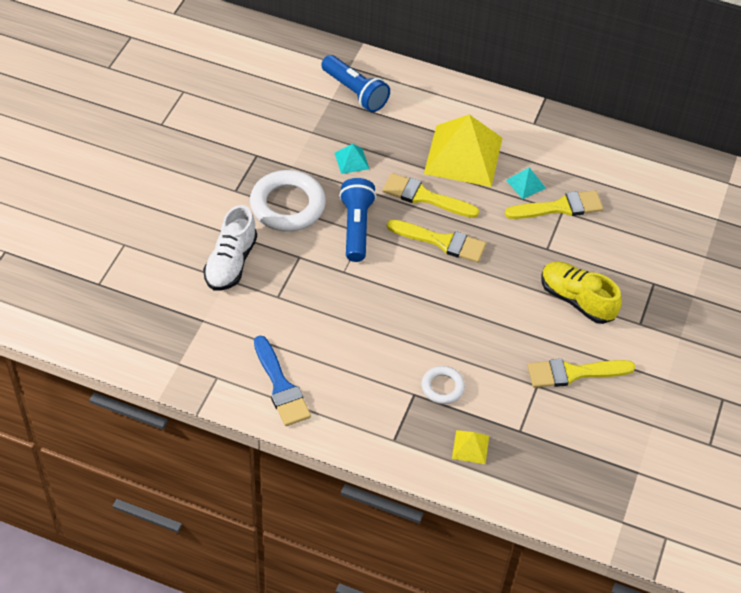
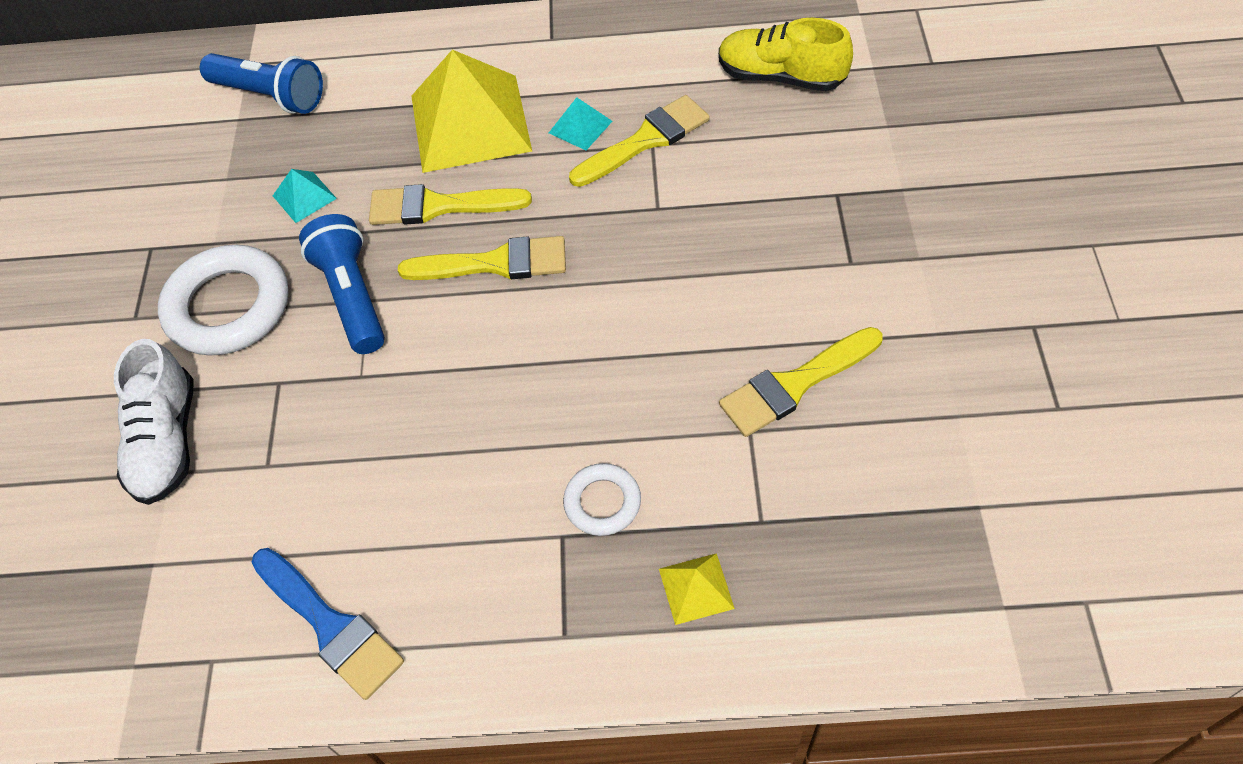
camera: 15 degrees left, 5 degrees up
yellow shoe [542,262,622,324] -> yellow shoe moved to [719,18,853,91]

